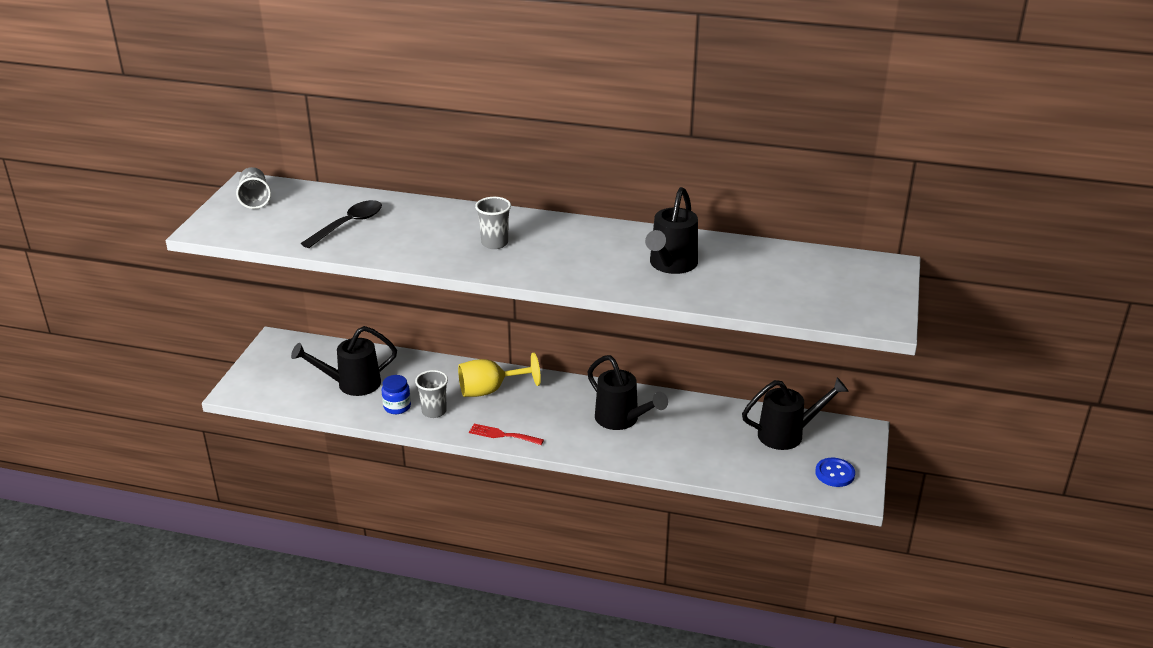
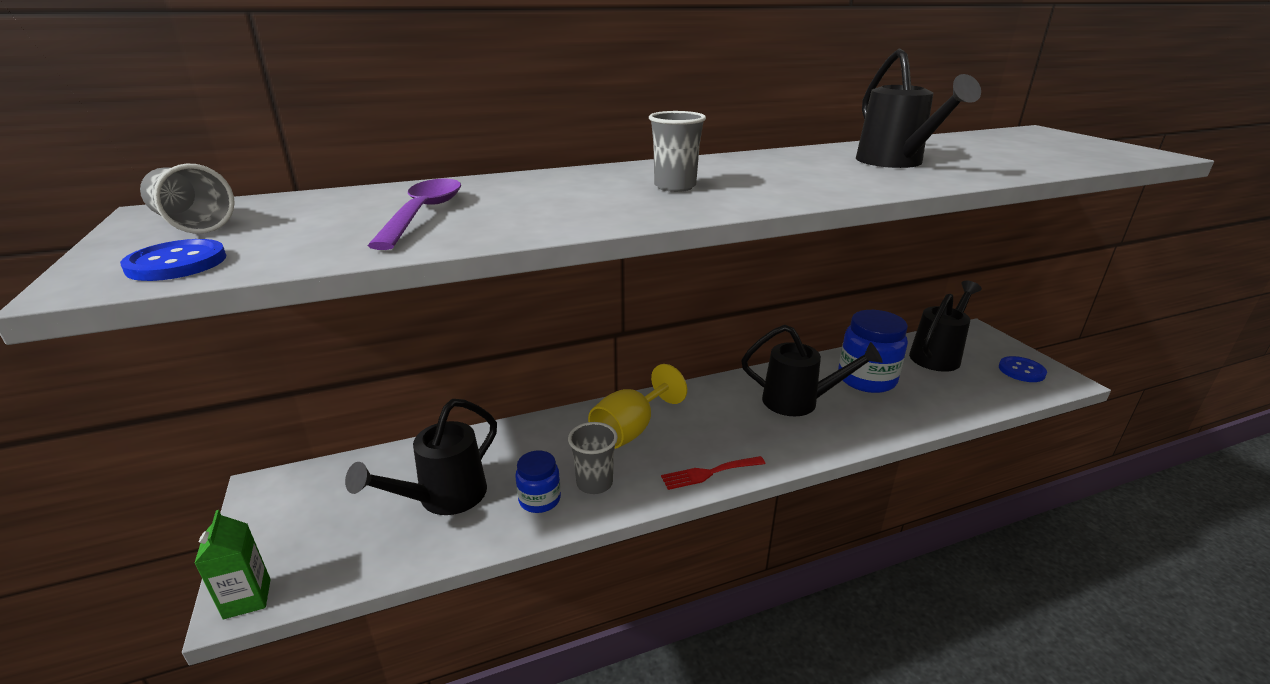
camera: 35 degrees left, 5 degrees down
black spoon [301,200,382,248] -> purple spoon [367,178,461,250]
none -> blue button [120,239,227,281]
none -> green carton [194,510,271,619]
none -> blue jar [838,310,908,393]

